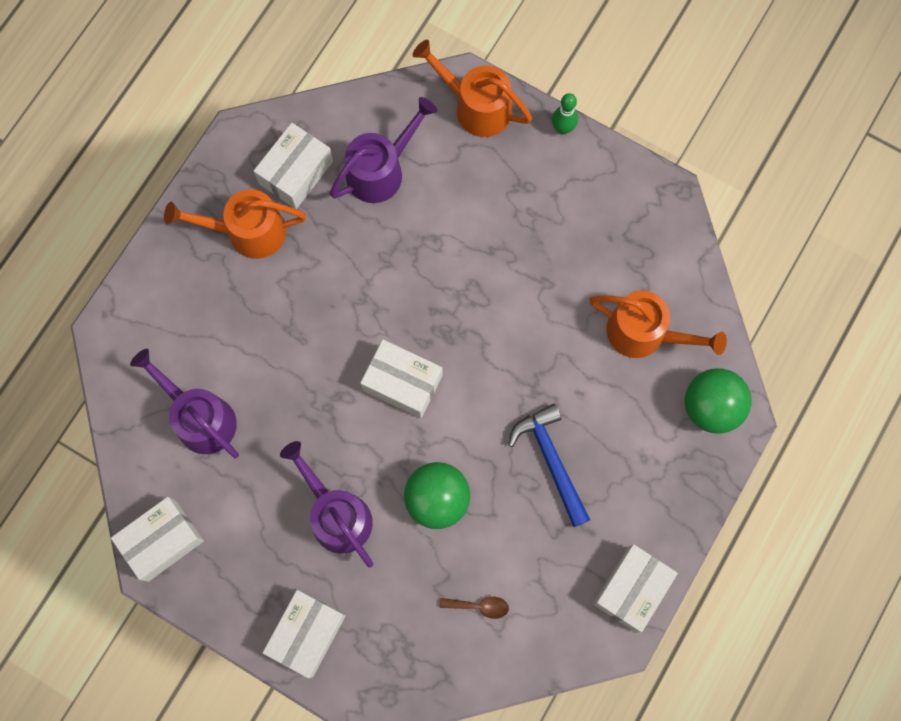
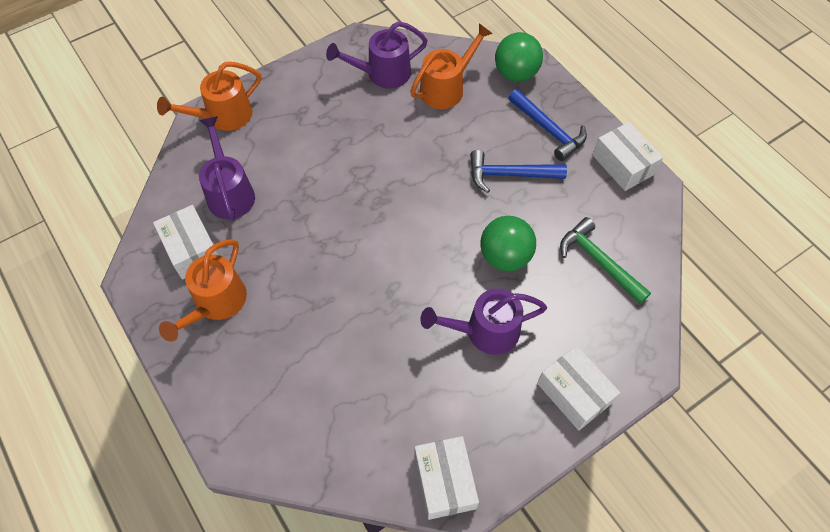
camera: 65 degrees left, 15 degrees down
purple watering can [130,349,239,458] -> purple watering can moved to [326,21,428,88]
white box [360,340,443,418] -> none
brown spoon [440,597,509,619] -> green hammer [560,217,651,304]
green bowling pin [552,93,578,135] -> none
none -> blue hammer [508,89,587,161]

